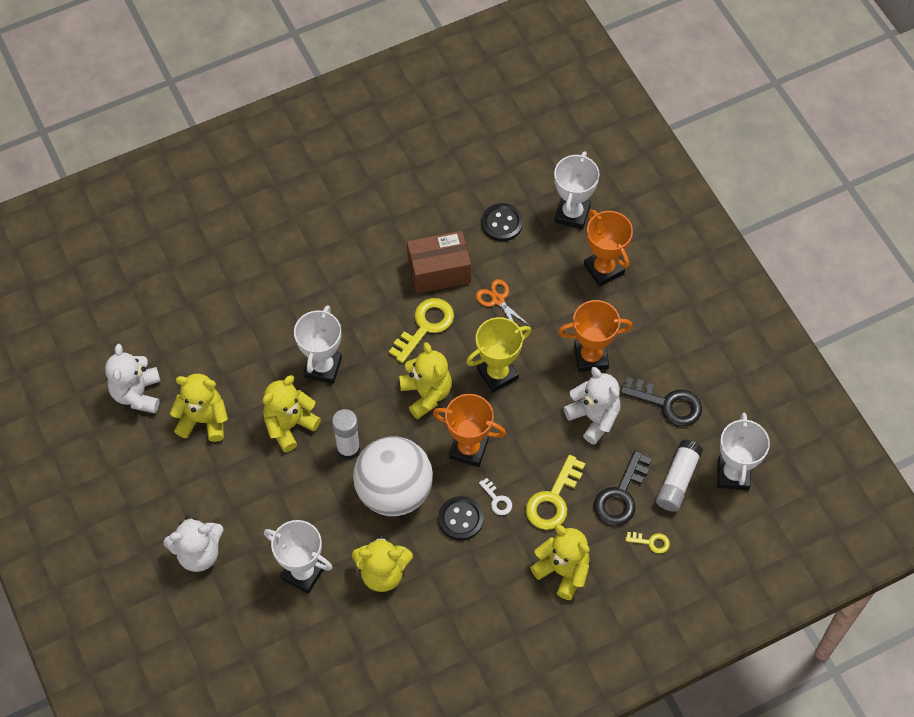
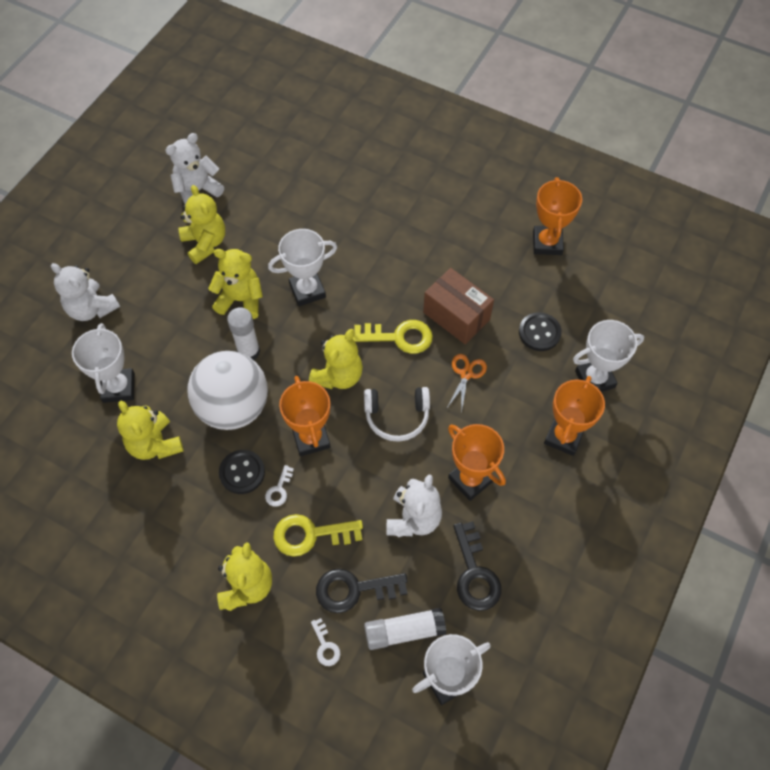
camera: 55 degrees right, 0 degrees up
yellow trophy [466,317,532,393] -> white headphones [364,387,430,442]
yellow key [625,532,670,554] -> white key [311,618,340,666]
none -> orange trophy [533,177,582,255]

